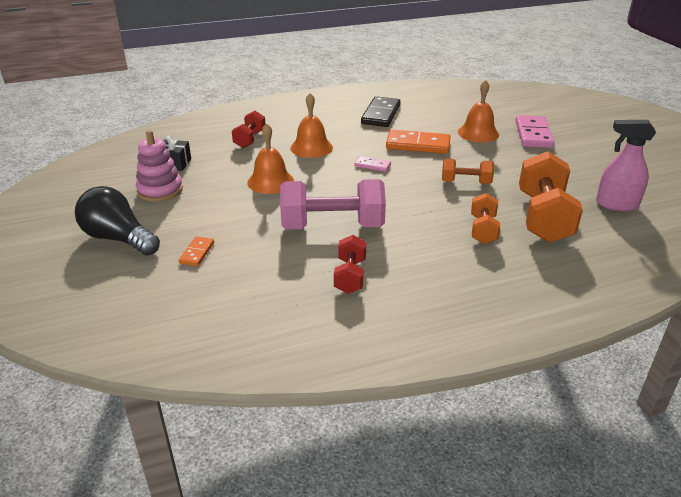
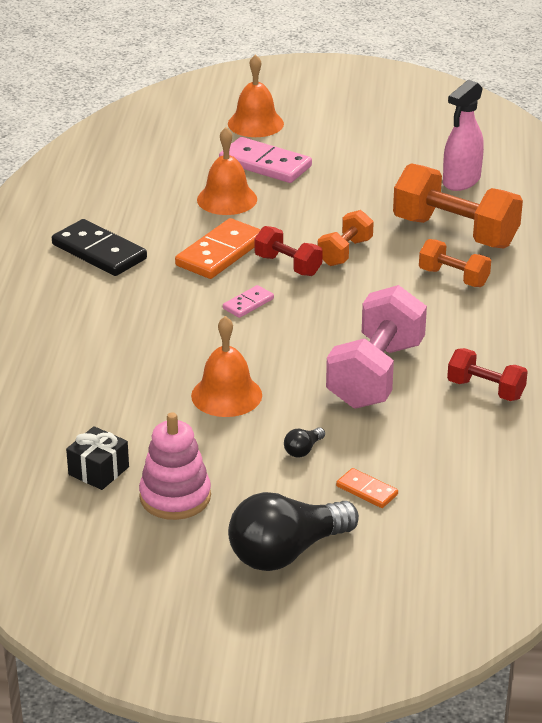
camera: 65 degrees left, 0 degrees up
red dumbbell [232,111,265,148] -> red dumbbell moved to [255,226,323,276]
orange bell [290,93,333,158] -> orange bell moved to [228,54,284,137]
none -> black light bulb [284,427,325,458]

